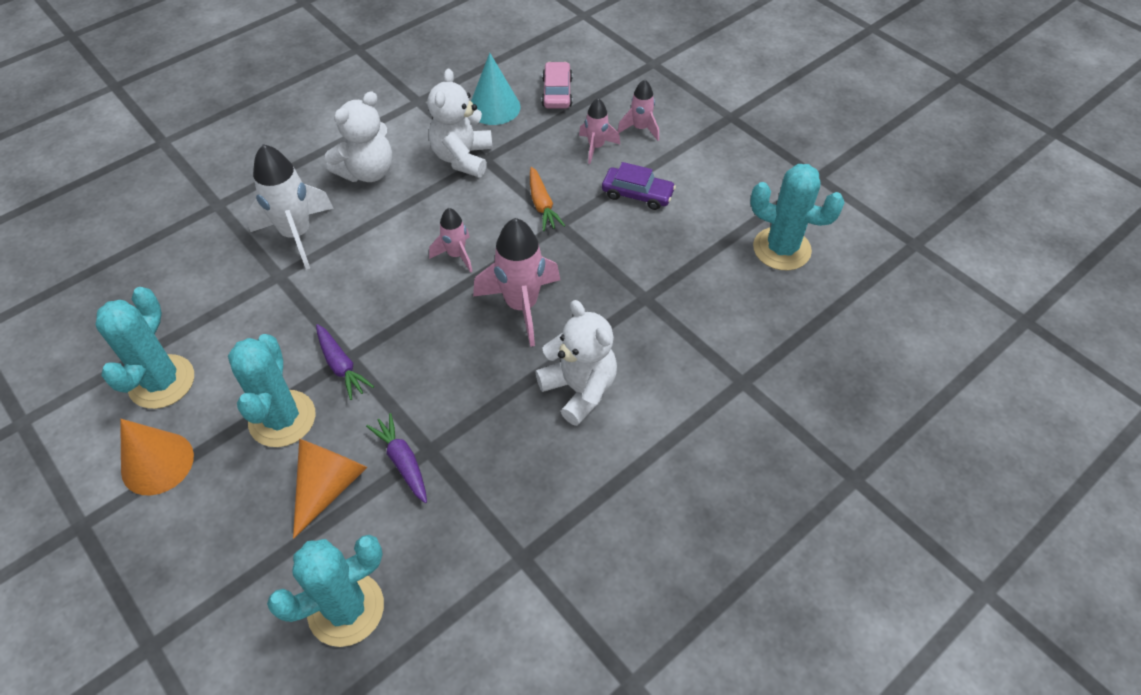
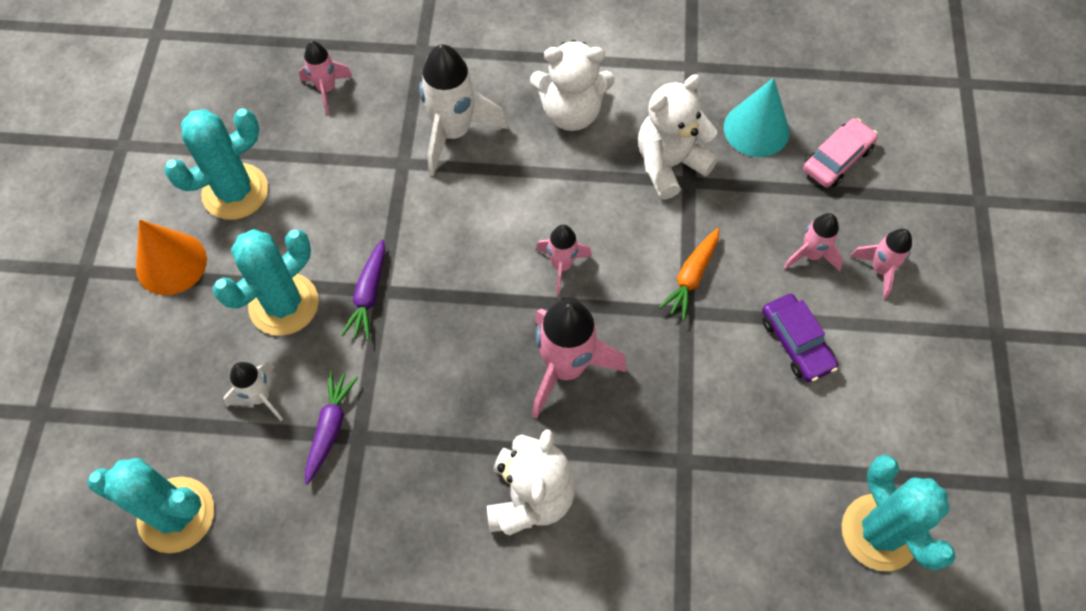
camera: 45 degrees right, 10 degrees up
orange cone [293,439,367,539] -> white rocket [223,362,283,421]
none -> pink rocket [299,41,353,114]

